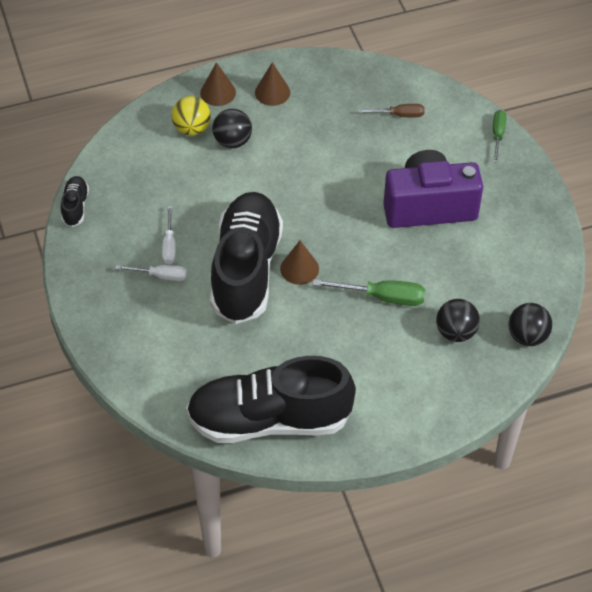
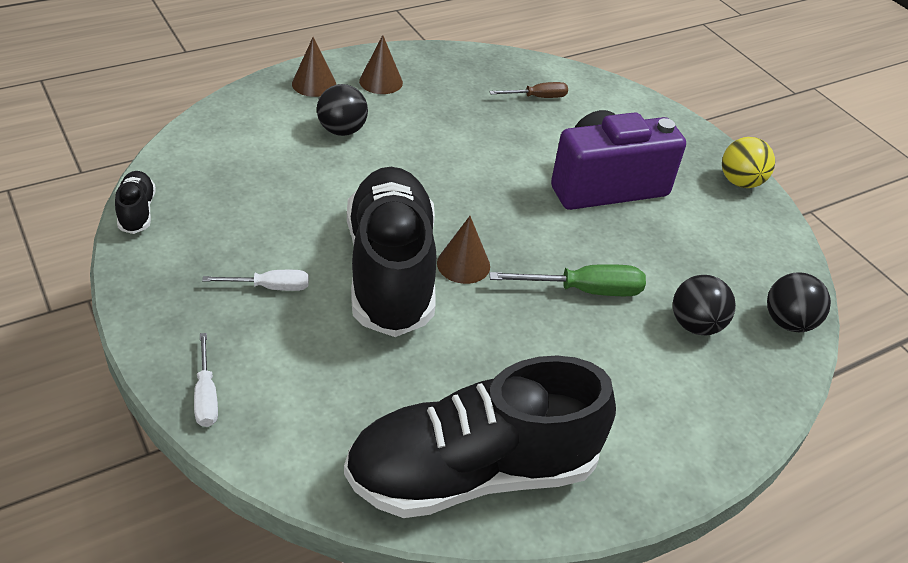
camera: 15 degrees left, 10 degrees down
white screwdriver [162,206,176,264] -> white screwdriver moved to [194,333,218,427]
yellow ball [172,96,211,136] -> yellow ball moved to [722,137,775,188]
green screwdriver [493,110,506,163] -> none

